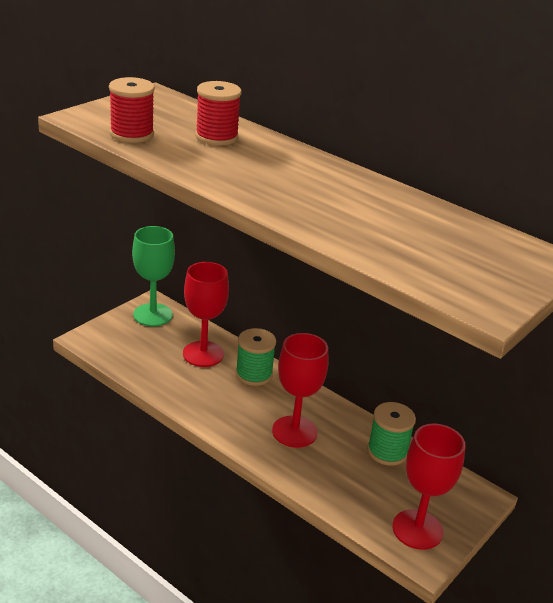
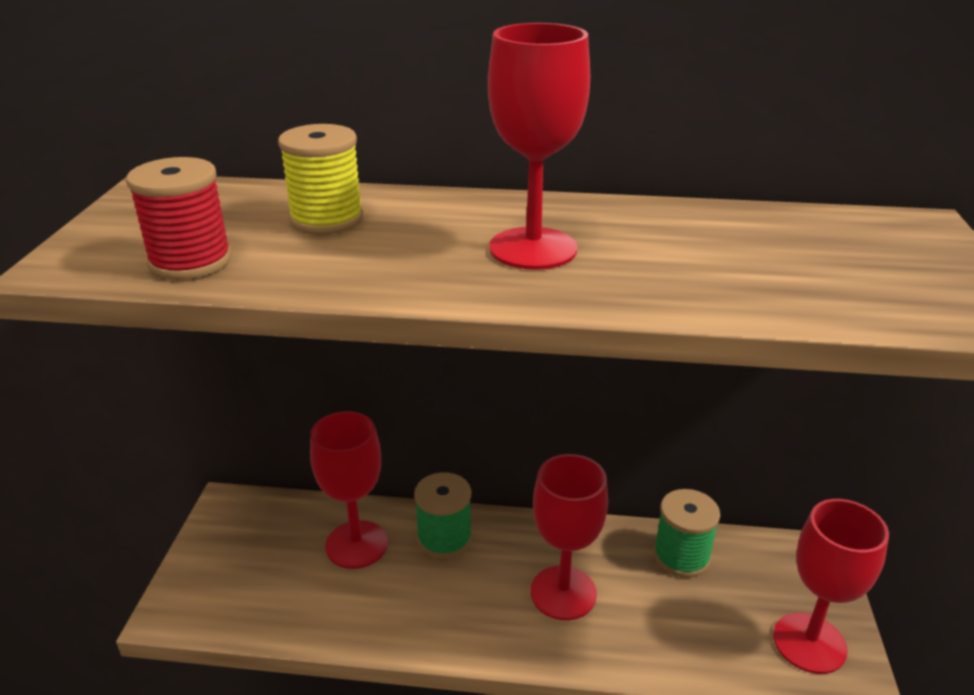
camera: 30 degrees left, 0 degrees up
green goblet [132,226,175,326] -> none
red spool [195,81,241,146] -> yellow spool [278,124,363,234]
none -> red goblet [488,23,590,270]

